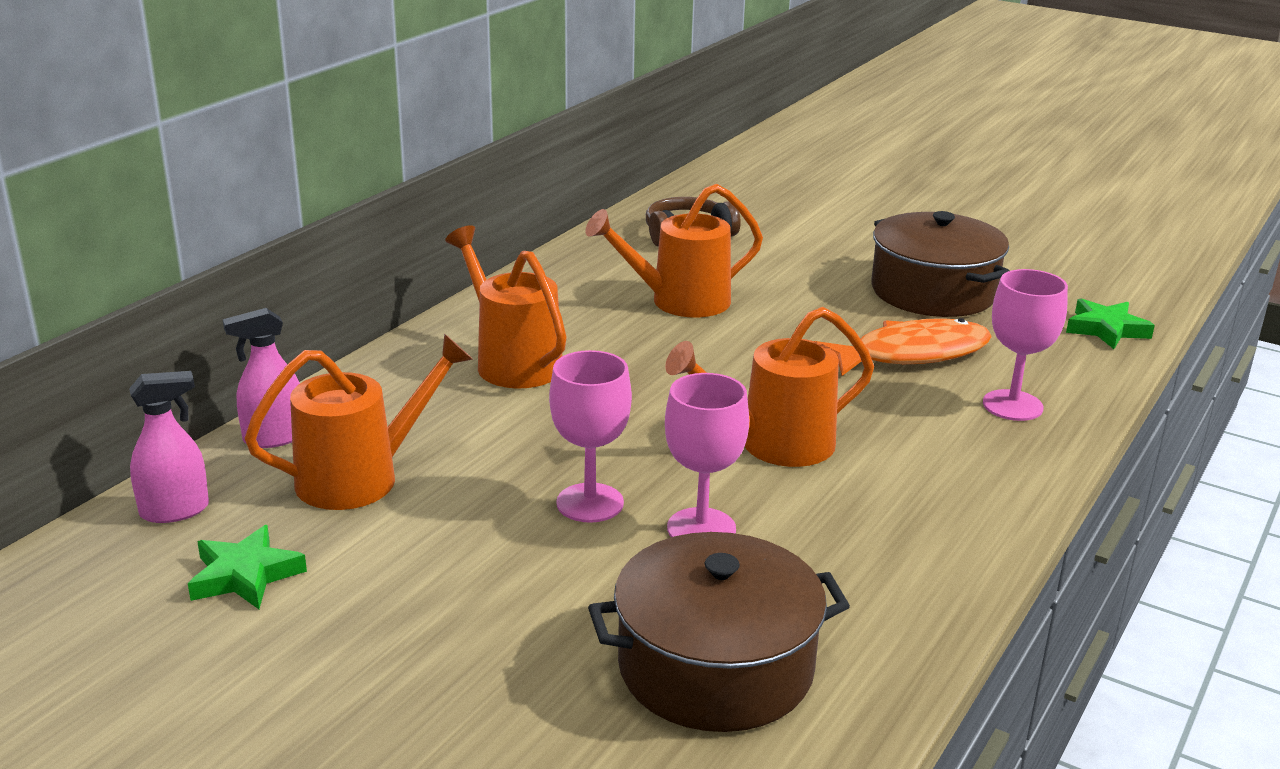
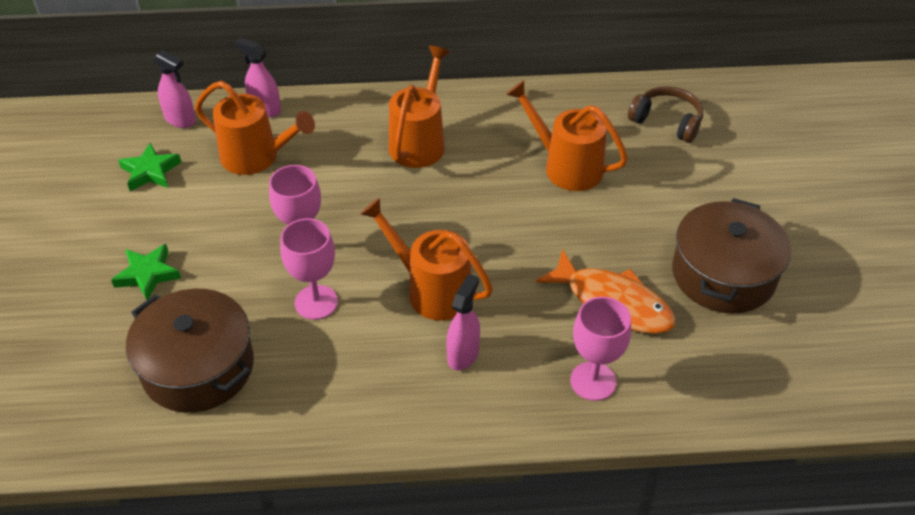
camera: 55 degrees right, 20 degrees up
green star [1066,298,1155,349] -> green star moved to [111,244,181,300]
none -> pink spray bottle [446,274,480,371]

